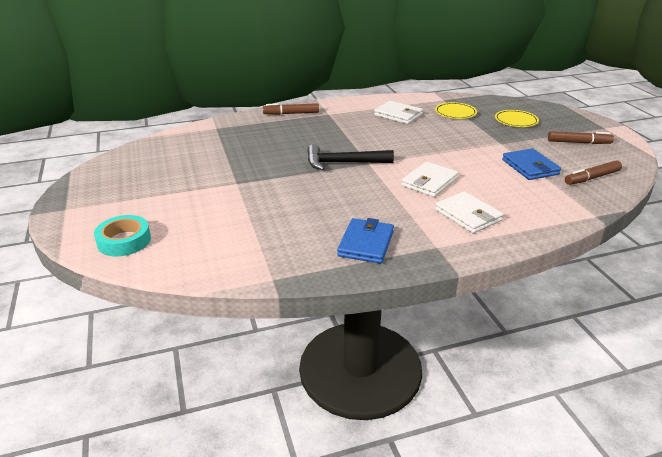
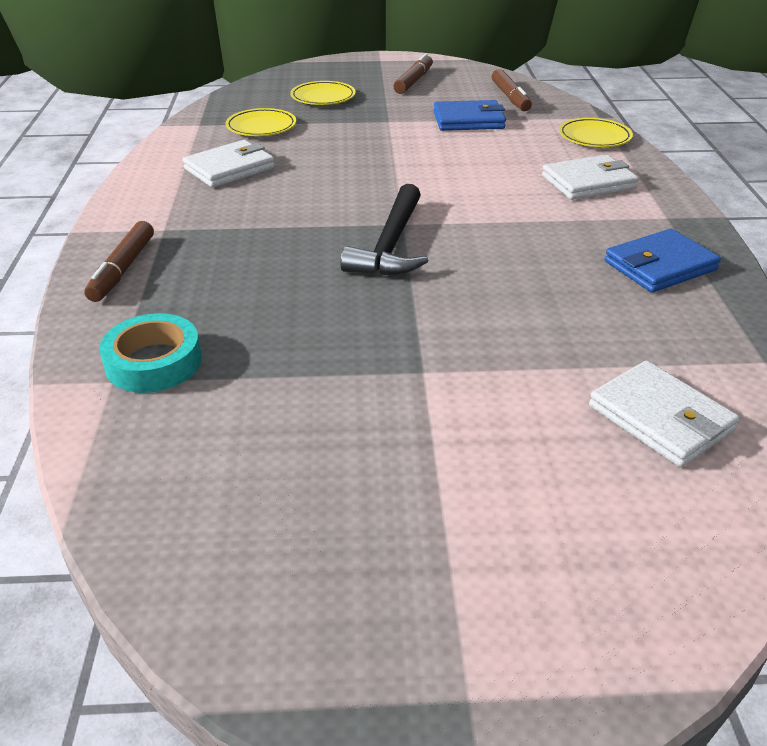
camera: 75 degrees left, 5 degrees up
turquoise tape [94,215,151,256] -> turquoise tape moved to [99,313,202,393]
blue wallet [337,218,394,264] -> blue wallet turned 60 degrees counterclockwise [605,229,721,293]
white wallet [401,161,458,197] -> white wallet moved to [589,360,739,467]
none -> yellow plate [559,118,633,147]

